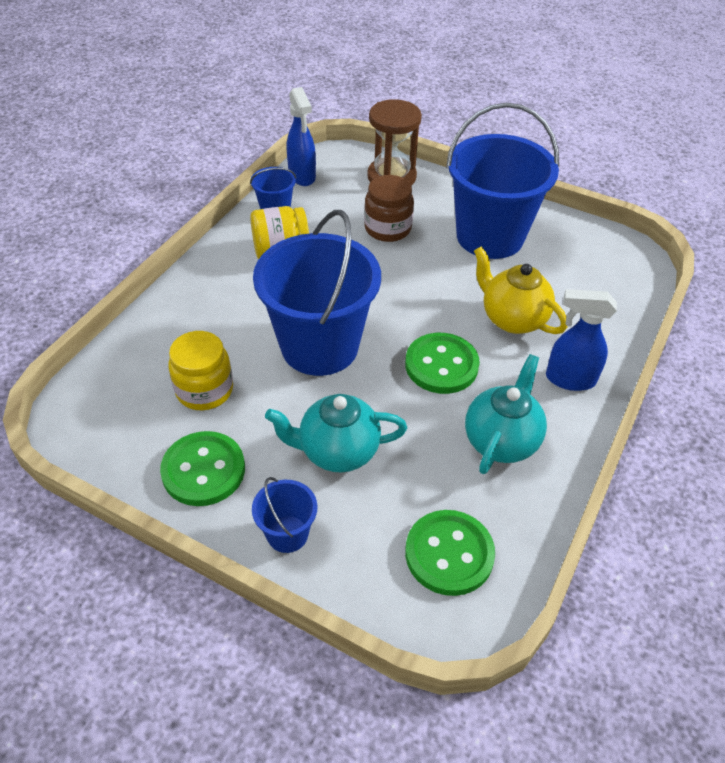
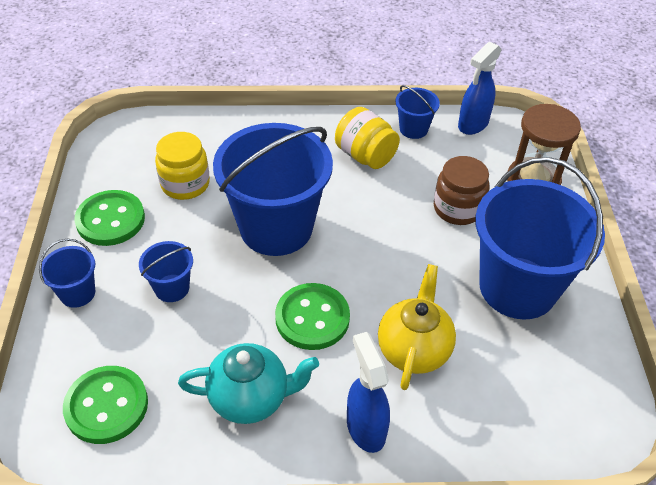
camera: 60 degrees right, 0 degrees up
turquoise teapot [265,394,407,472] -> blue bucket [139,241,193,302]

